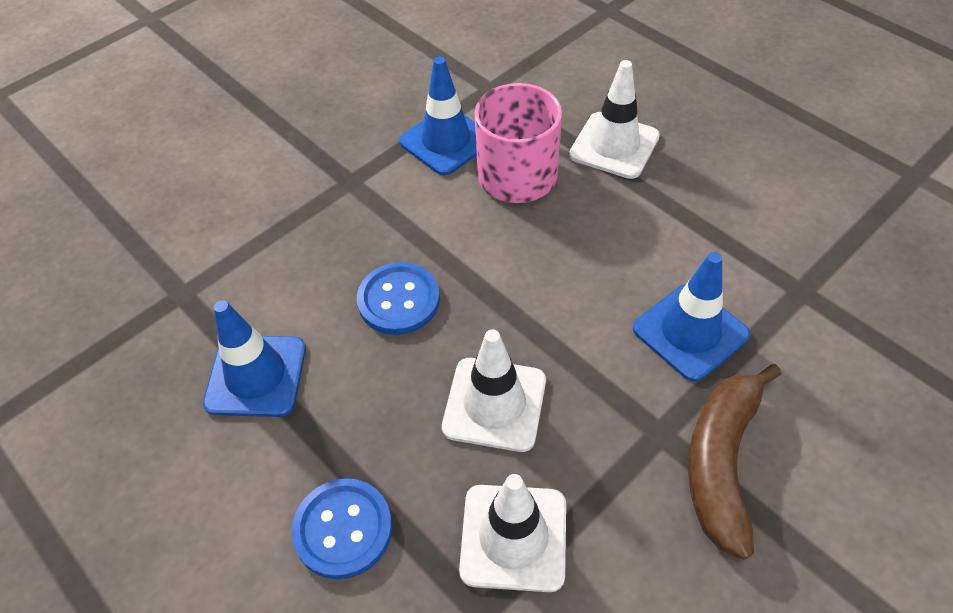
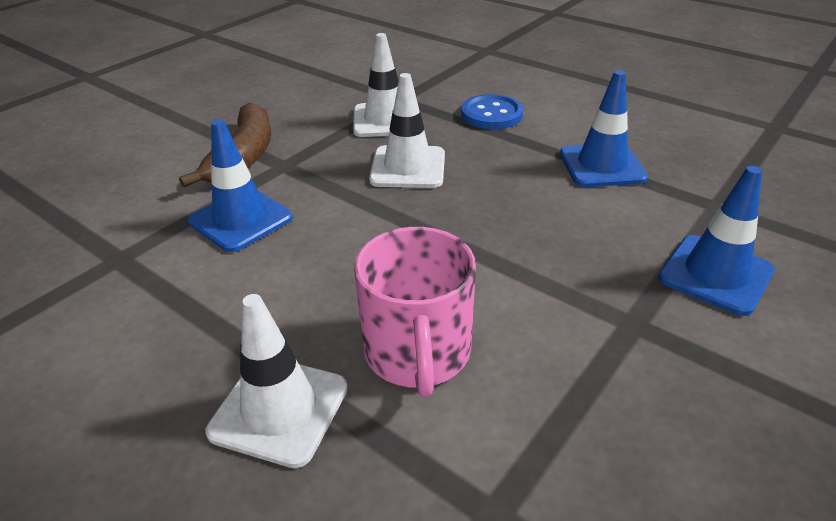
camera: 170 degrees right, 15 degrees down
blue button [357,262,440,335] -> none
blue traffic cone [399,57,477,176] -> blue traffic cone moved to [658,166,775,316]

